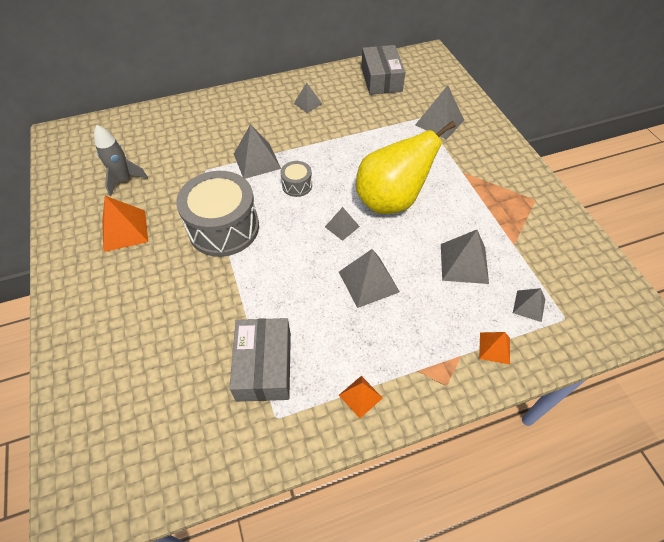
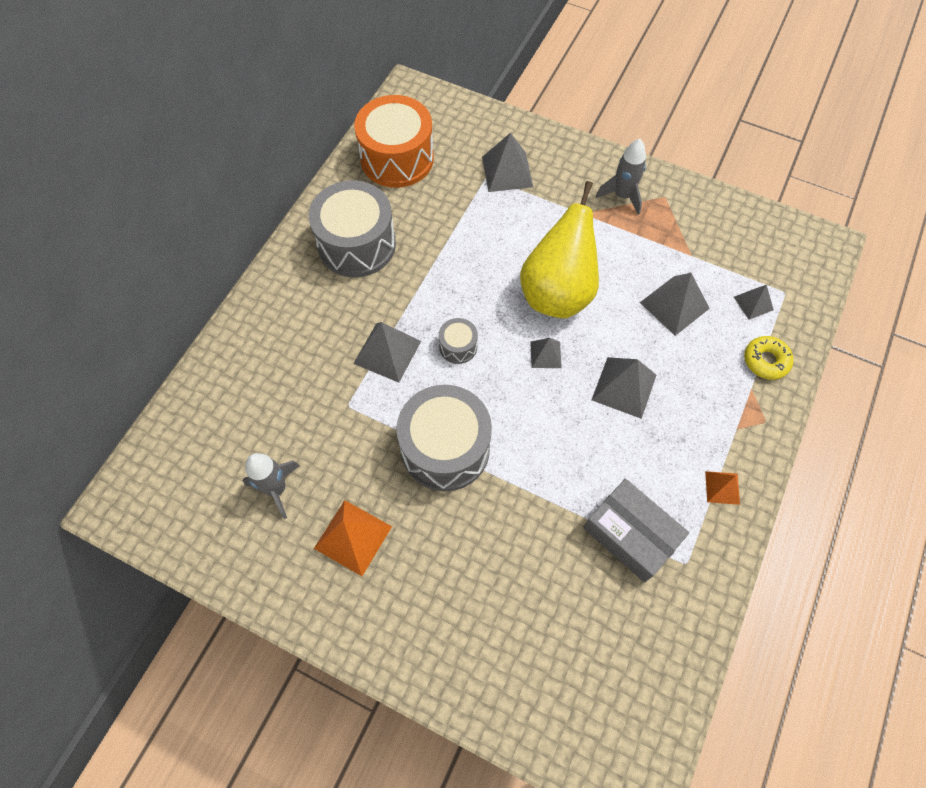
camera: 45 degrees left, 10 degrees up
grey pyramid [294,83,322,113] -> grey drum [309,180,396,278]
grey box [362,45,405,95] -> orange drum [354,95,434,188]
orange pyramid [479,332,510,364] -> yellow donut [744,336,794,380]
none -> grey rocket [596,139,646,215]

